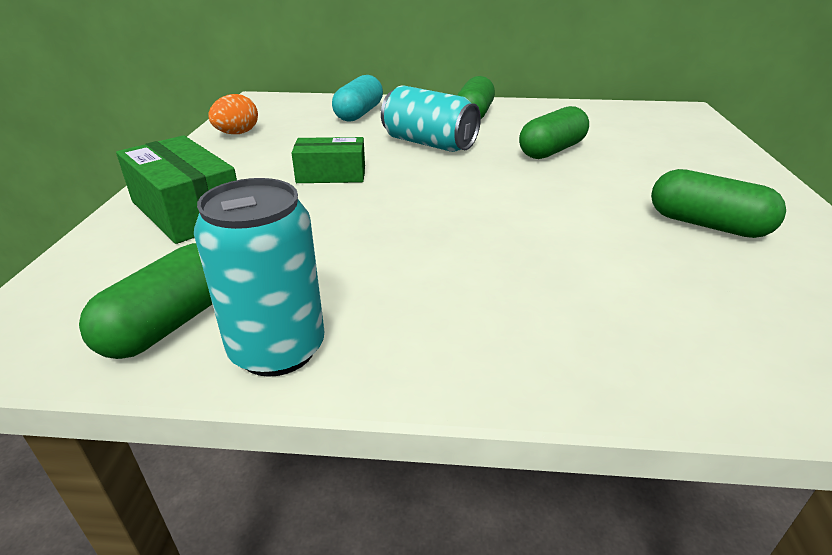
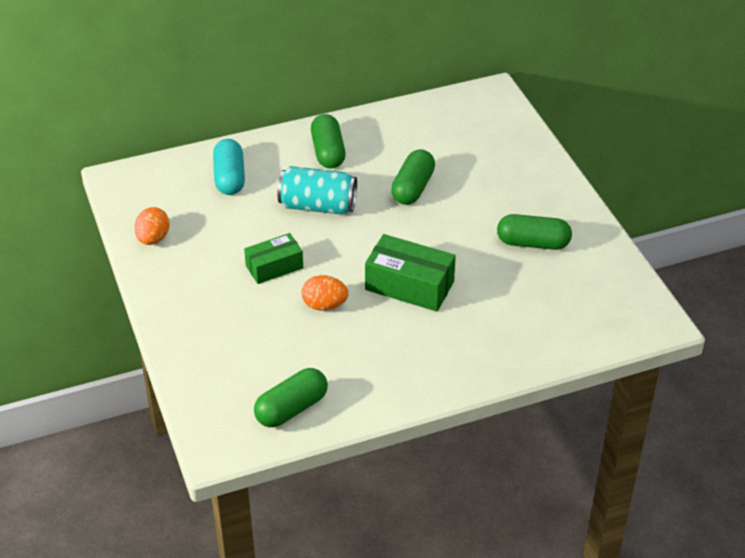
camera: 25 degrees left, 10 degrees up
green capsule [79,243,212,359] -> green capsule turned 45 degrees clockwise [254,368,328,427]
green box [116,135,237,244] -> green box moved to [365,234,456,312]
turquoise can [194,178,324,377] -> none
none -> orange egg [302,275,348,311]

